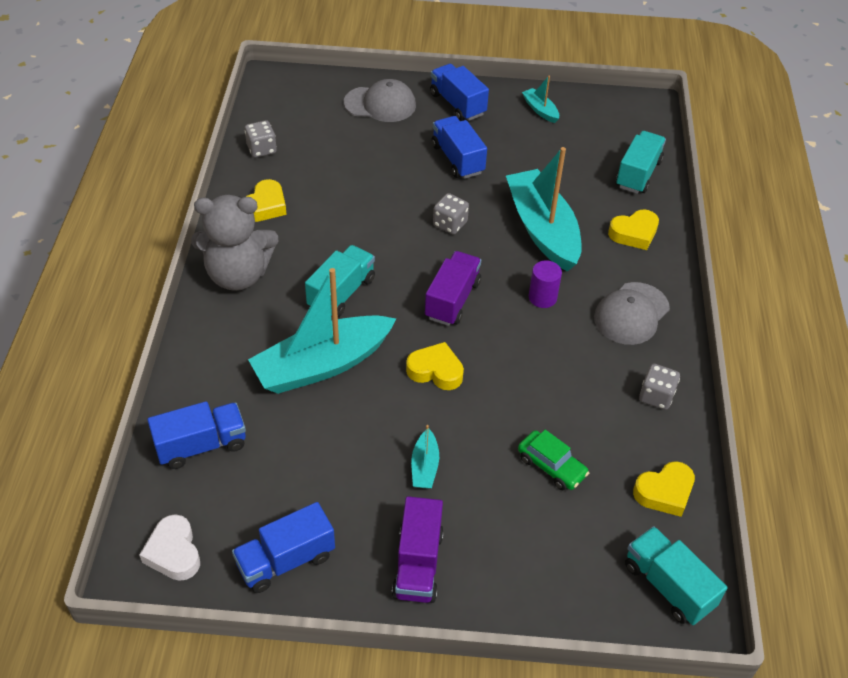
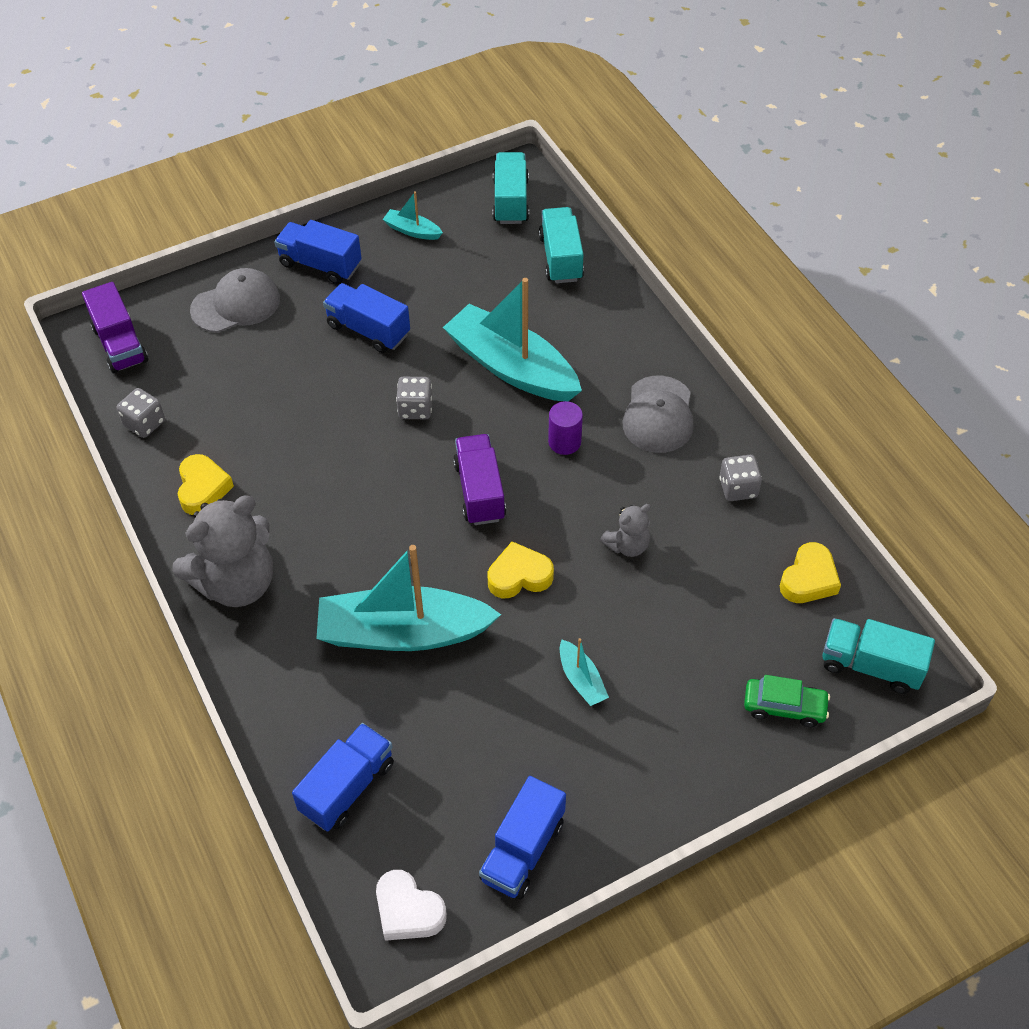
camera: 30 degrees left, 5 degrees up
turquoise boat [248,268,396,394] -> turquoise boat turned 60 degrees clockwise [316,545,501,651]
turquoise truck [305,245,375,317] -> turquoise truck moved to [492,152,529,224]
purple truck [392,496,444,603] -> purple truck moved to [82,282,148,373]
green car [518,430,589,490] -> green car moved to [744,675,830,727]
yellow heart [608,209,659,250] -> none
none -> grey teddy bear [600,504,650,557]

